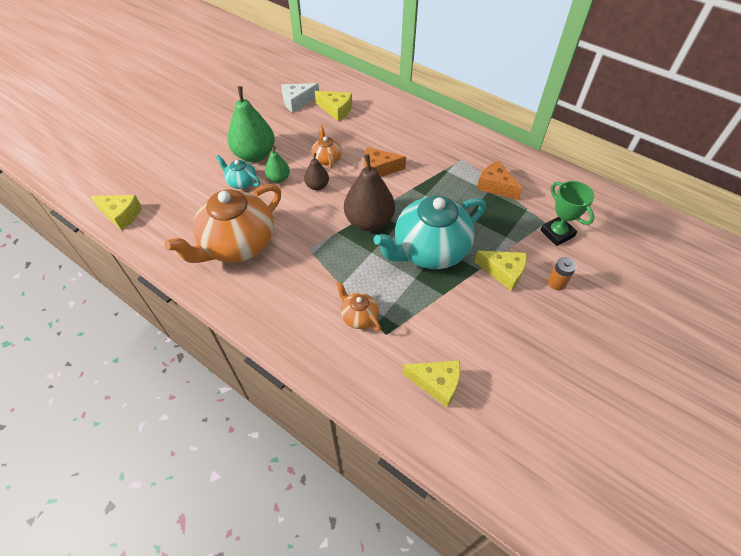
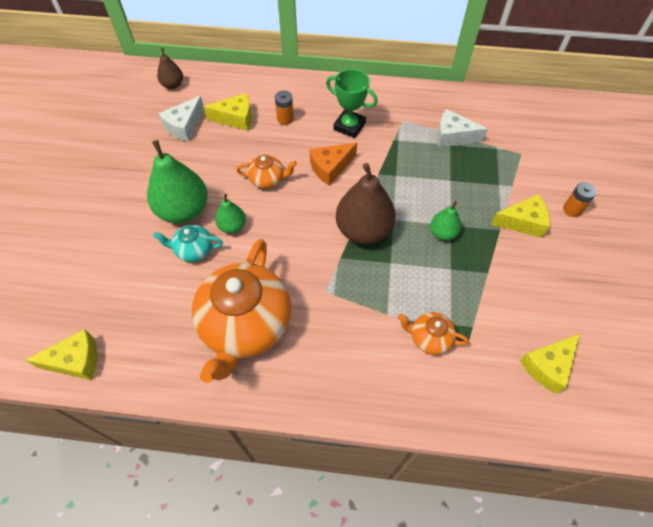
camera: 30 degrees left, 5 degrees up
brown pear [304,153,329,190] -> brown pear moved to [157,48,183,89]
orange teapot [311,125,342,169] -> orange teapot turned 135 degrees clockwise [236,155,297,189]
turquoise teapot [374,196,486,269] -> green pear [430,201,461,240]
yellow cheese [403,360,460,407] -> yellow cheese turned 150 degrees clockwise [520,334,580,394]
orange cheese [477,161,523,200] -> white cheese [437,109,488,147]
green trophy [540,181,594,246] -> green trophy moved to [326,69,378,138]
none -> orange battery [275,90,294,125]

